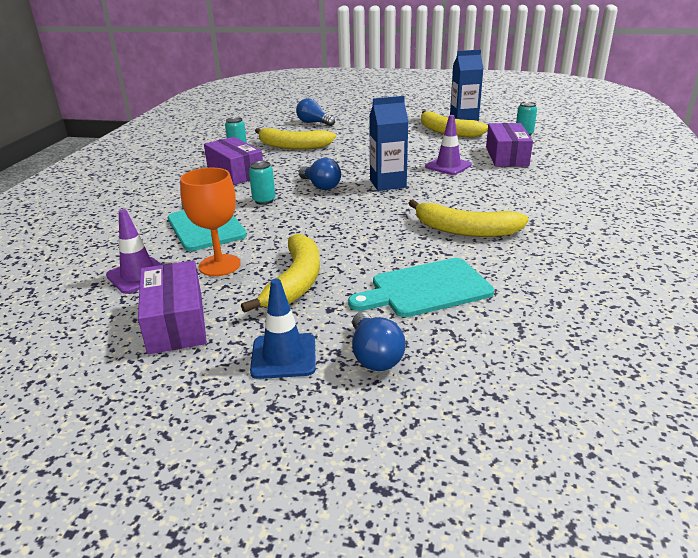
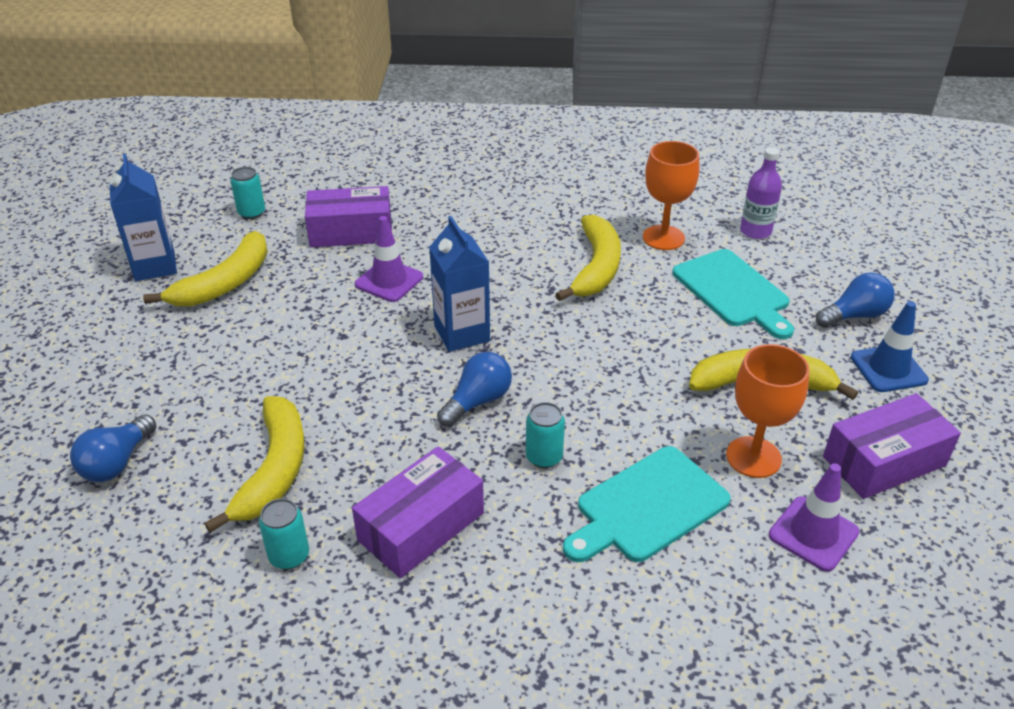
camera: 100 degrees left, 10 degrees up
none -> orange goblet [643,141,699,250]
none -> purple bottle [740,147,782,239]

